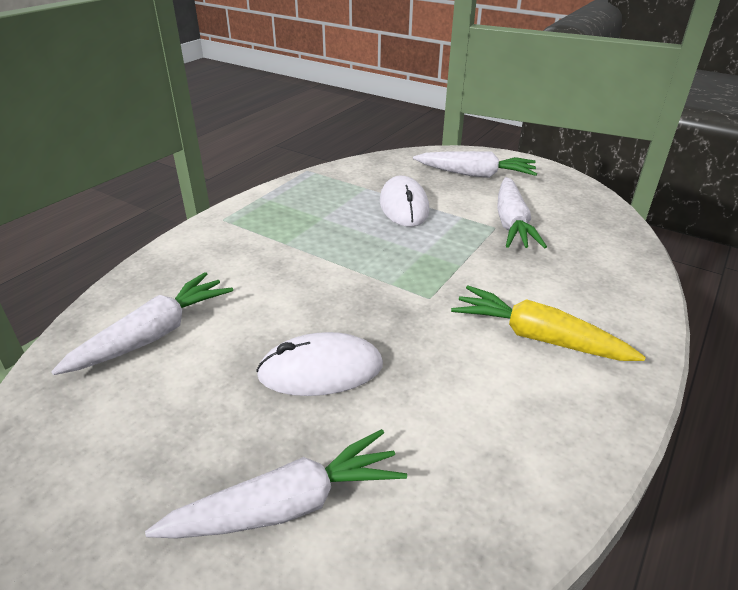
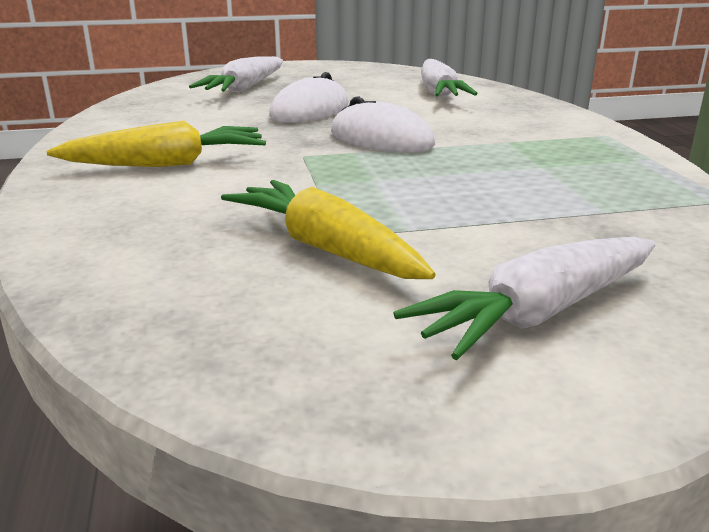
camera: 135 degrees right, 10 degrees down
white mouse [380,176,429,227] -> white mouse moved to [331,96,435,153]
white carrot [497,177,547,249] -> yellow carrot [221,180,436,279]

